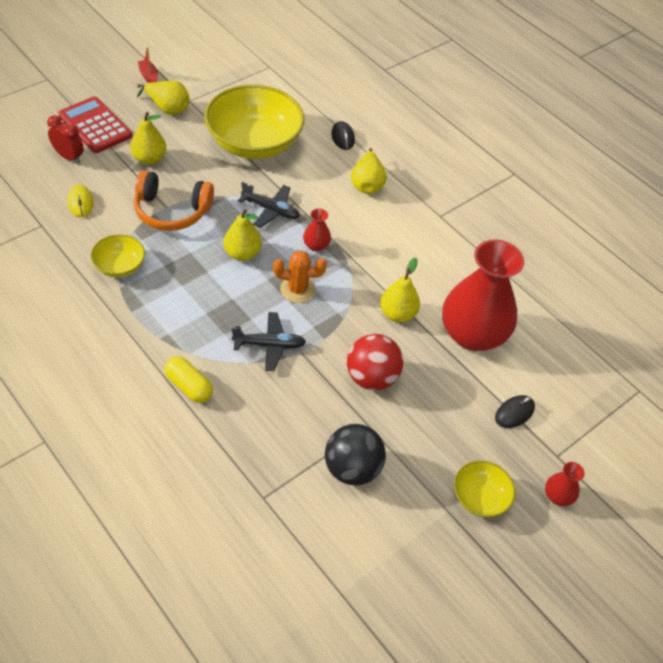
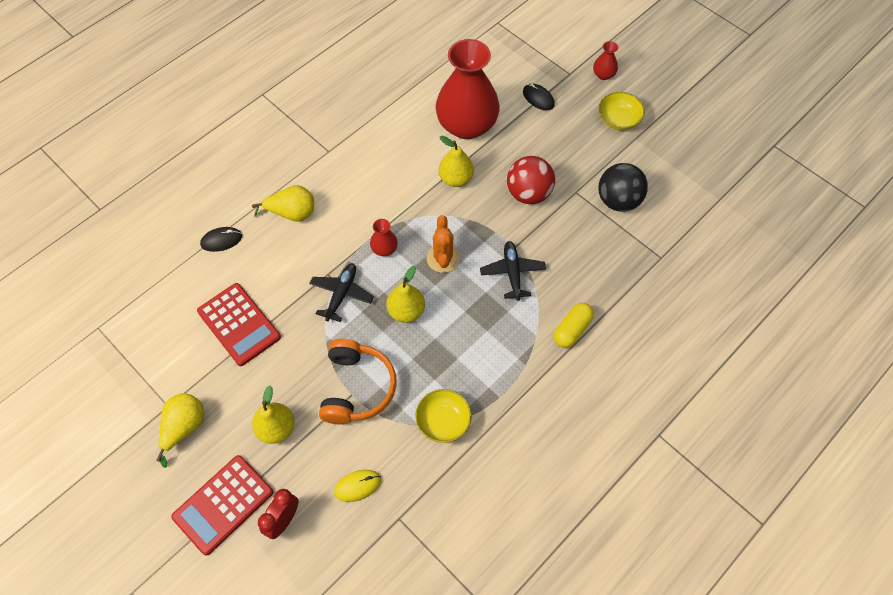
camera: 90 degrees left, 10 degrees up
red boat [138,47,158,83] -> none
yellow bowl [204,84,304,159] -> red calculator [197,283,281,366]

